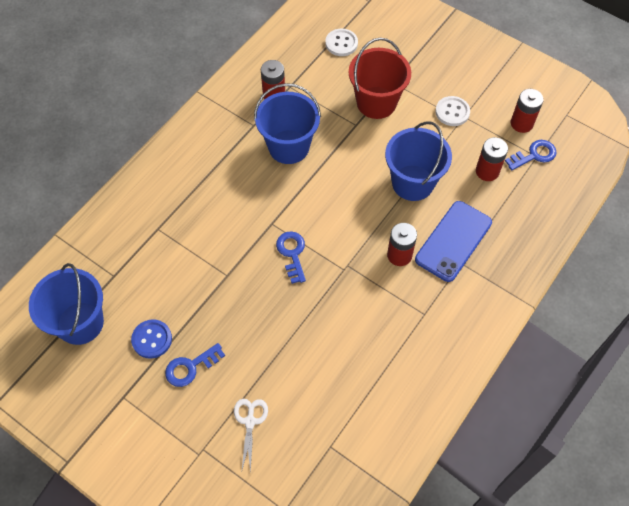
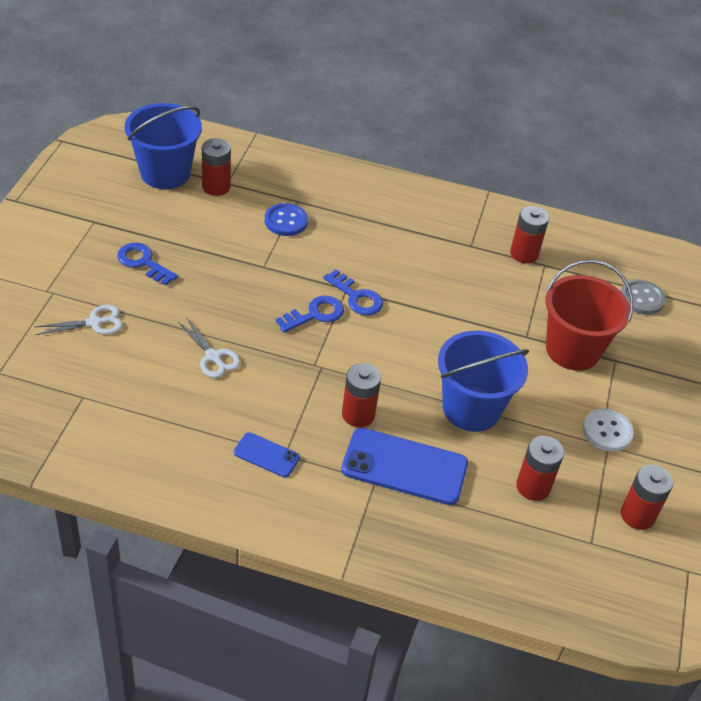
camera: 65 degrees right, 15 degrees down
blue button [131,319,172,359] -> blue button moved to [265,203,308,236]
blue bucket [254,83,321,164] -> none
white button [325,29,358,56] -> grey button [621,279,666,315]
blue key [505,140,557,171] -> blue key moved to [323,269,383,315]
none -> white scissors [178,317,241,378]
none -> red battery [202,138,231,196]
none -> blue phone [234,432,300,478]

